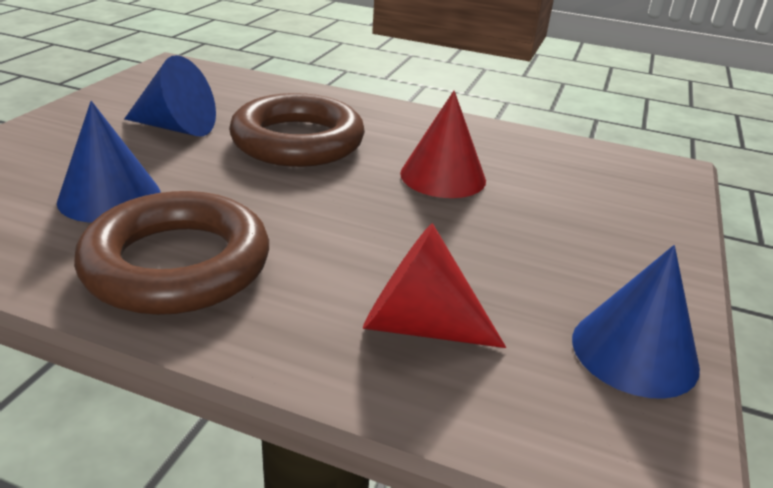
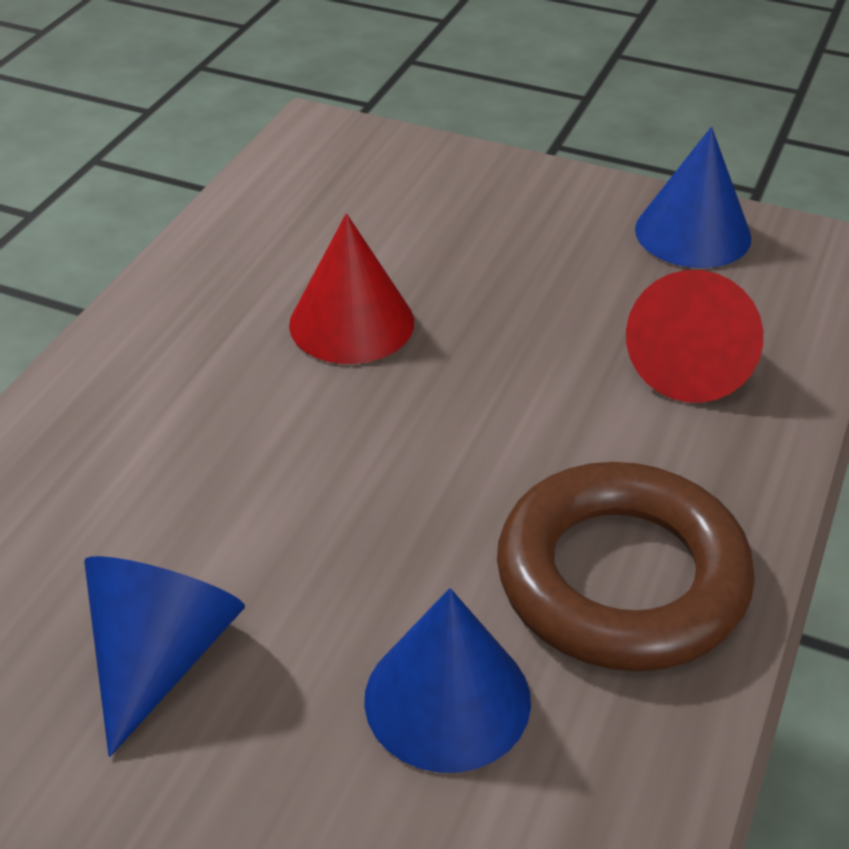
camera: 85 degrees left, 10 degrees up
brown ring [229,93,365,167] -> none

